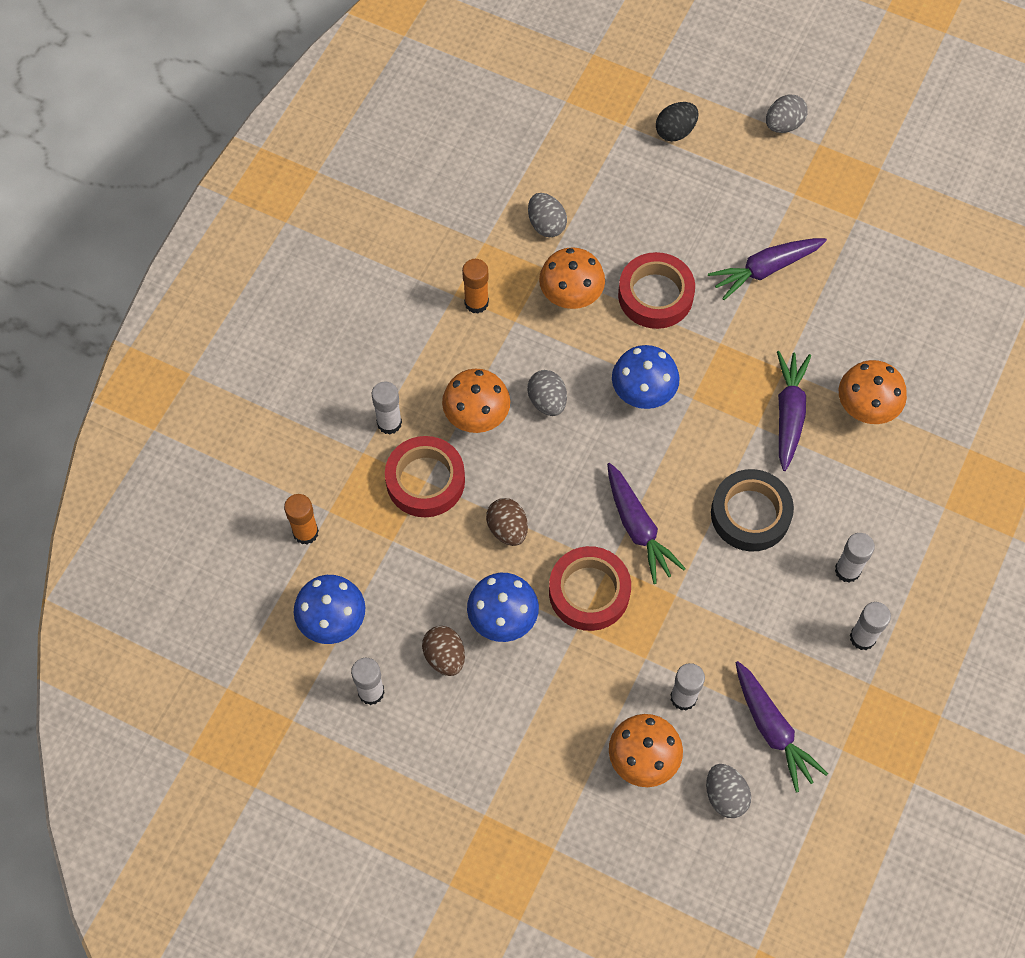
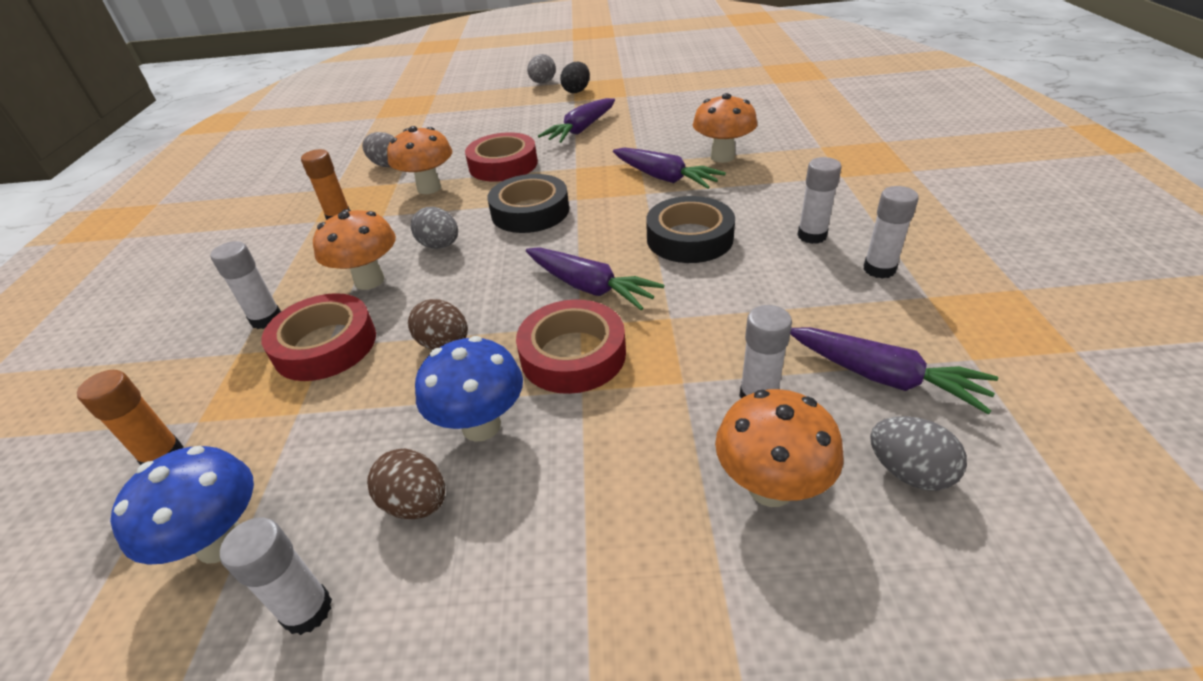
camera: 25 degrees left, 25 degrees down
blue mushroom [612,345,680,409] -> black tape [488,174,569,233]
black egg [656,102,699,142] -> black egg moved to [560,62,590,93]
purple carrot [777,351,811,471] -> purple carrot turned 150 degrees clockwise [613,148,726,189]

